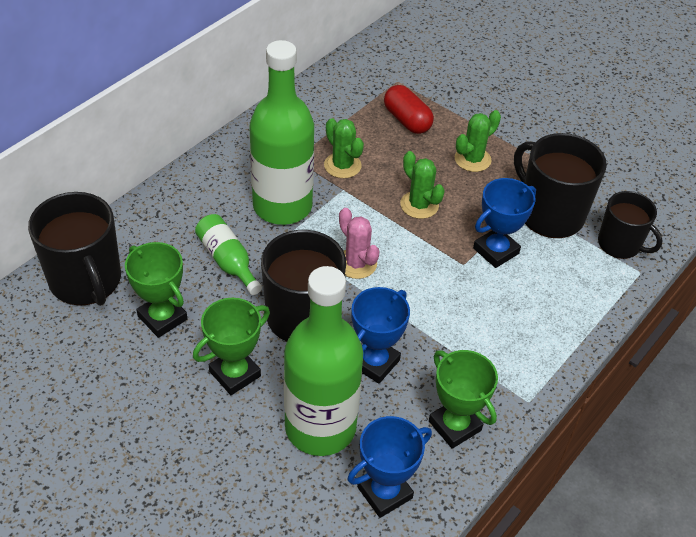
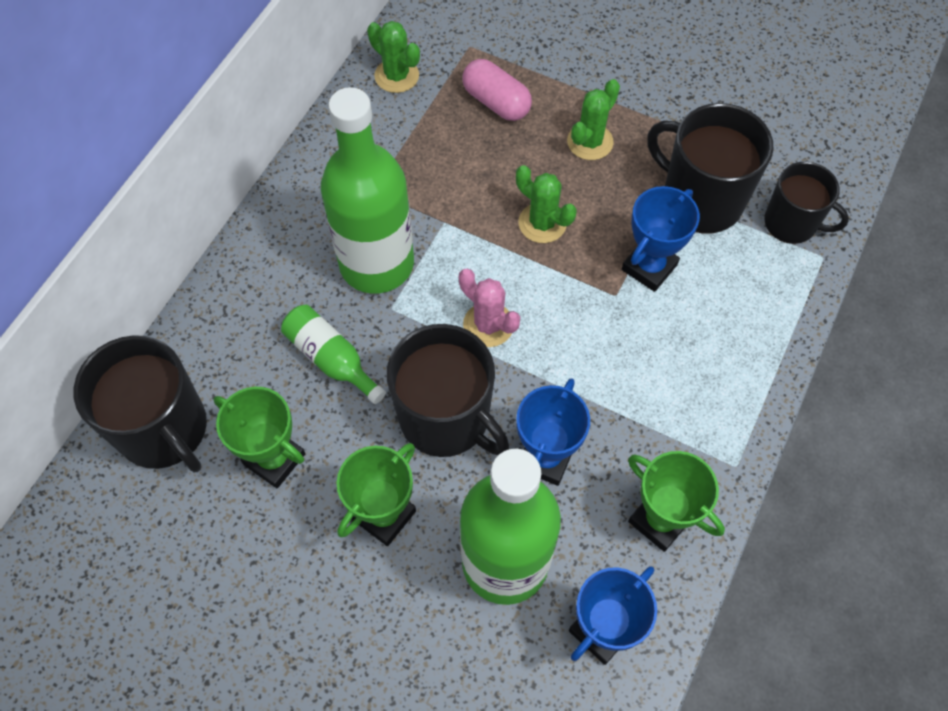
camera: 10 degrees left, 15 degrees up
green cactus [324,118,364,178] -> green cactus moved to [367,21,420,93]
red capsule [384,85,434,134] -> pink capsule [462,59,532,121]

